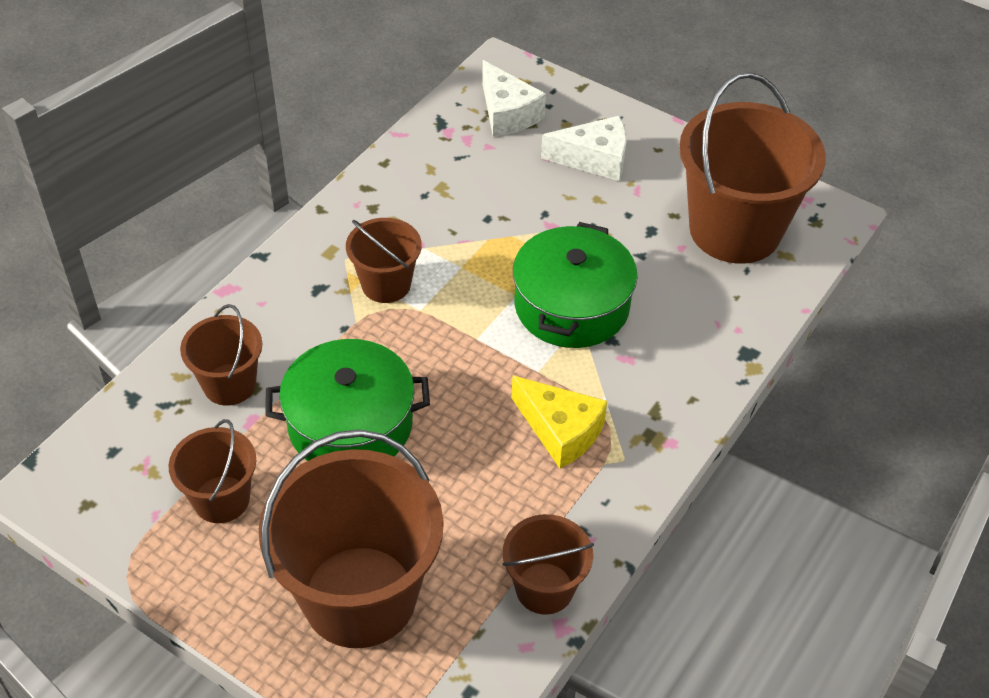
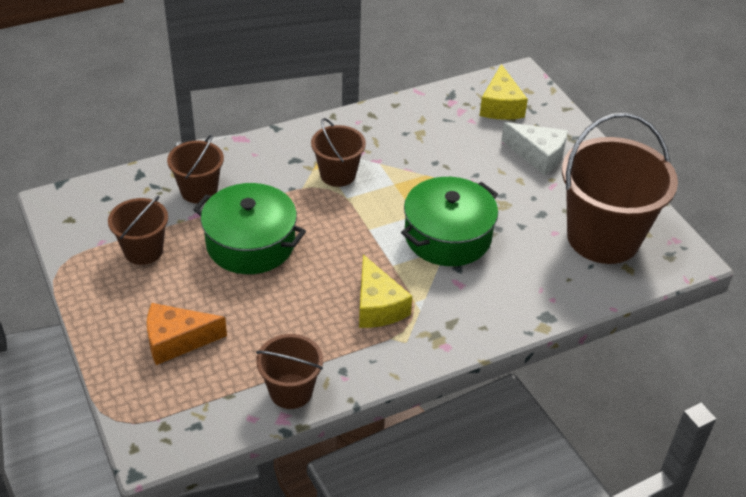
camera: 30 degrees right, 5 degrees down
brown bucket [259,429,444,648] -> orange cheese [147,303,227,365]
white cheese [482,60,546,136] -> yellow cheese [480,64,528,120]

